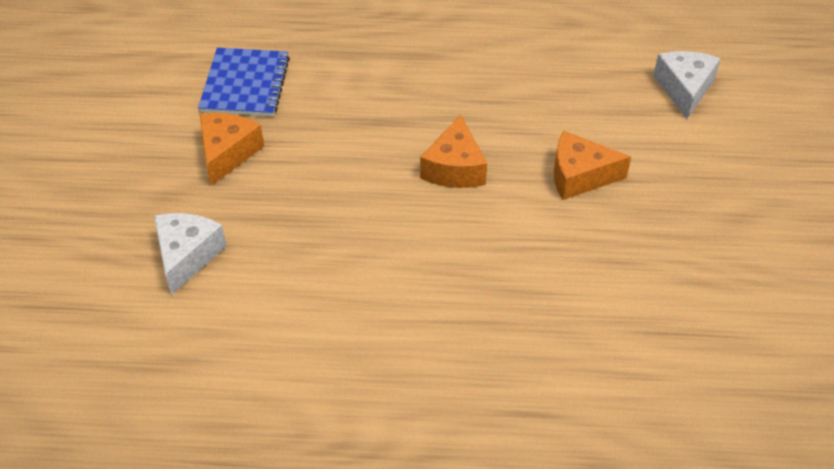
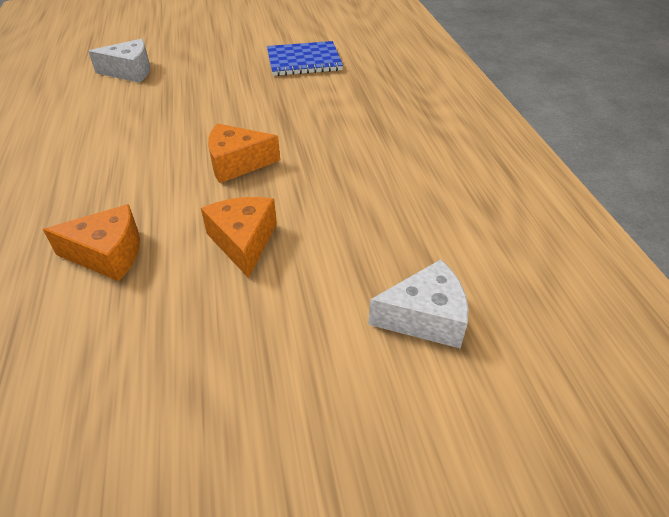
camera: 75 degrees right, 5 degrees down
orange cheese [199,113,264,186] -> orange cheese moved to [43,204,140,281]

